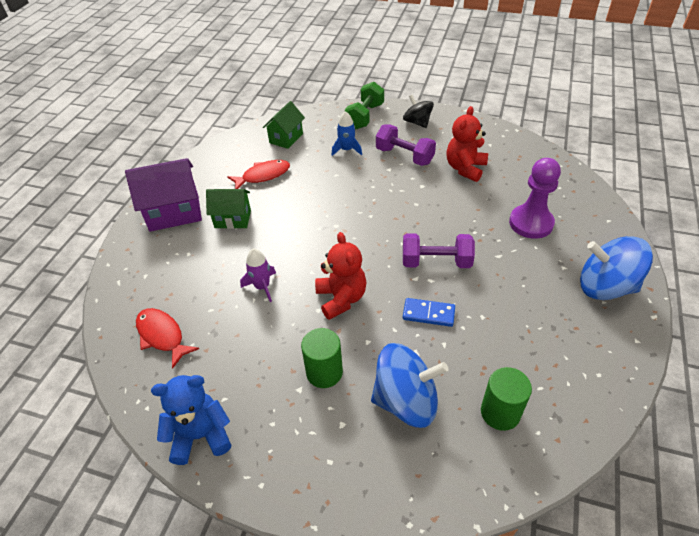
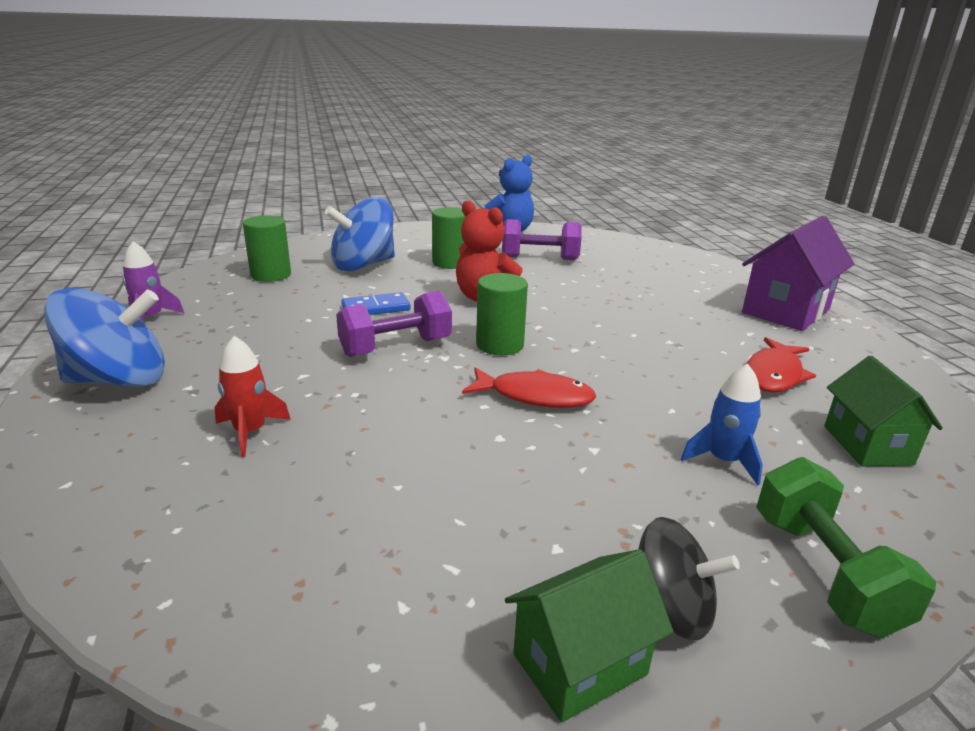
camera: 145 degrees right, 20 degrees down
red fish [136,308,199,369] -> red fish moved to [462,367,596,408]
green house [206,189,251,229] -> green house moved to [505,549,674,722]
purple rocket [240,248,276,302] -> purple rocket moved to [122,241,184,320]
purple dumbbell [376,124,436,166] -> purple dumbbell moved to [502,219,582,260]
red teddy bear [446,106,488,182] -> none
purple pawn [509,158,561,239] -> red rocket [215,336,291,458]
none -> green cylinder [476,273,528,355]

